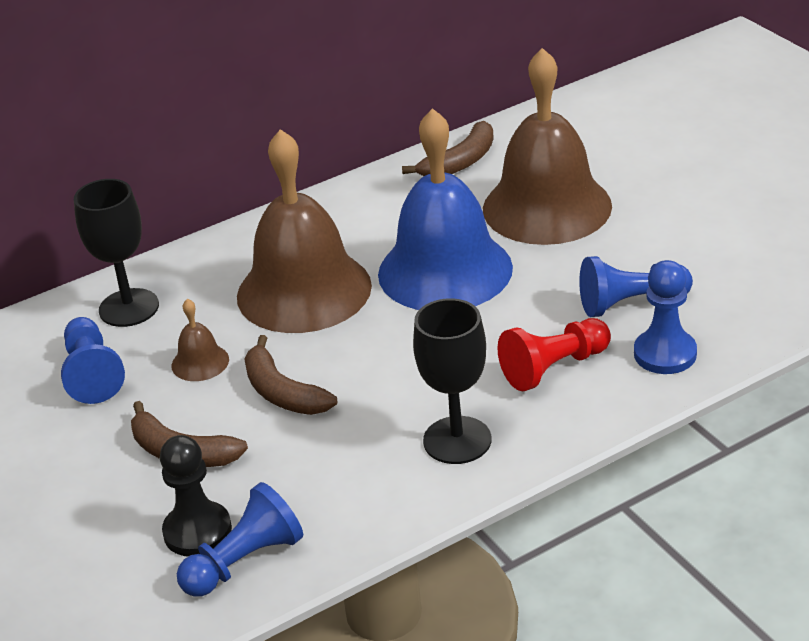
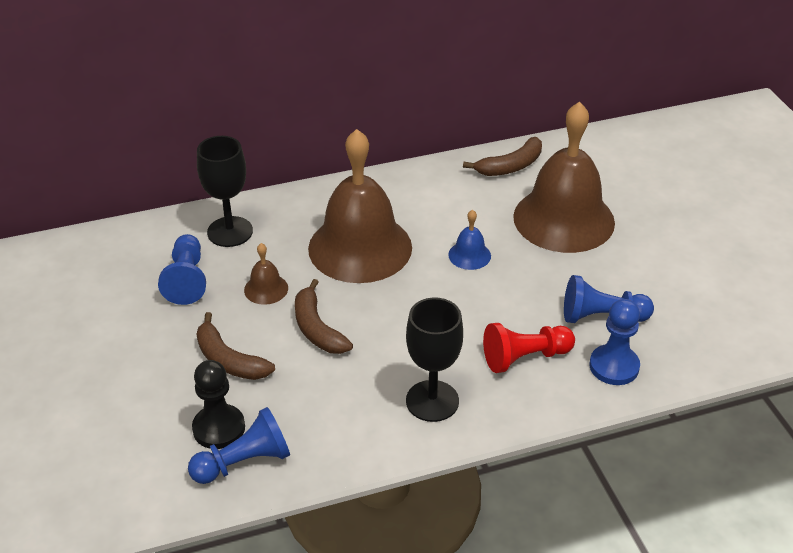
camera: 10 degrees right, 5 degrees up
blue bell [378,108,513,310] -> blue bell [448,210,491,270], size x0.41

